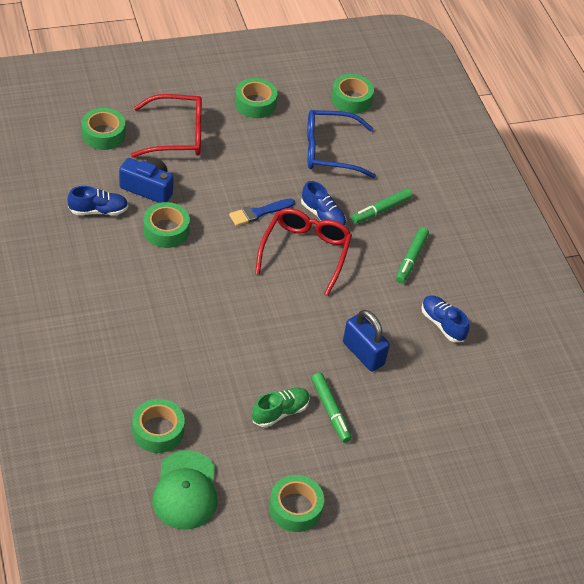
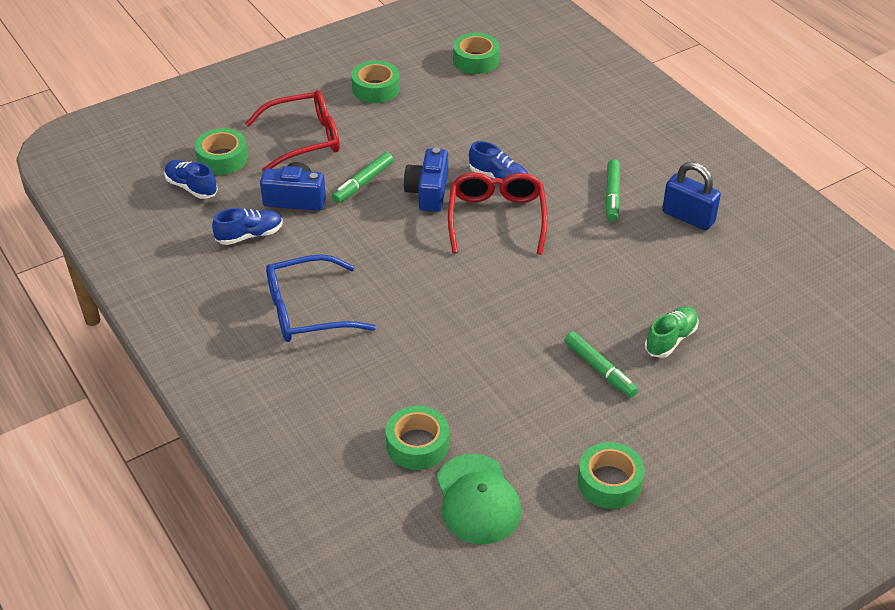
camera: 10 degrees left, 5 degrees down
green tape [143,202,190,248] -> none
blue brush [229,198,295,226] -> blue camera [404,148,448,212]
green shoe [252,388,310,427] -> green shoe moved to [645,306,699,358]
blue glasses [307,110,376,178] -> blue glasses moved to [266,254,376,342]
blue padlock [343,310,390,371] -> blue padlock moved to [662,162,721,230]
green marker [351,188,412,224] -> green marker moved to [332,152,393,203]
blue shoe [421,295,469,342] -> blue shoe moved to [164,160,218,199]

